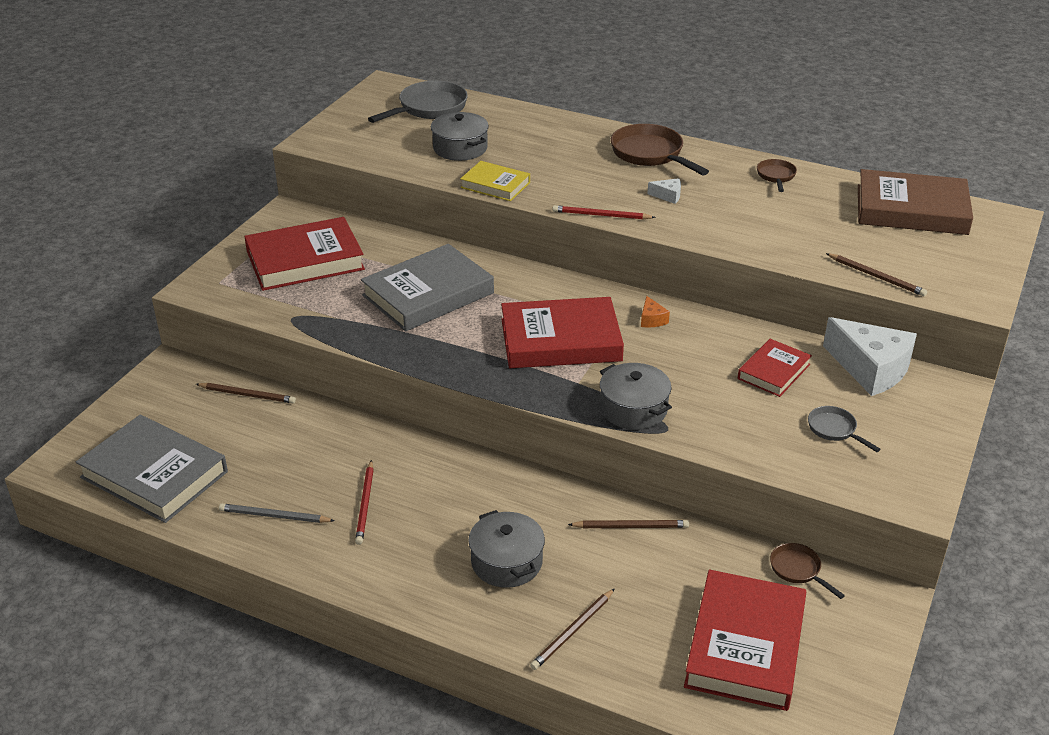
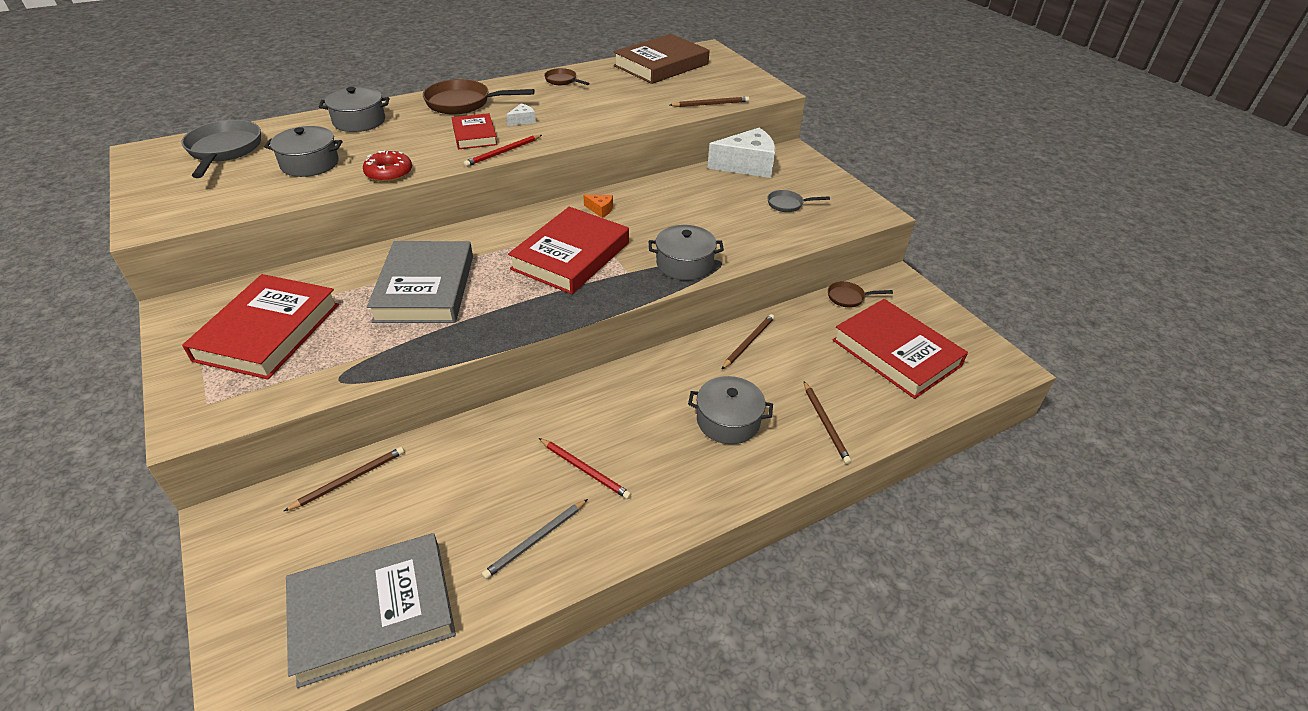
camera: 55 degrees left, 5 degrees up
yellow book [460,161,530,201] -> red donut [363,150,412,182]
red book [738,339,812,397] -> red book moved to [452,113,498,149]
none -> grey pot [319,87,389,132]

